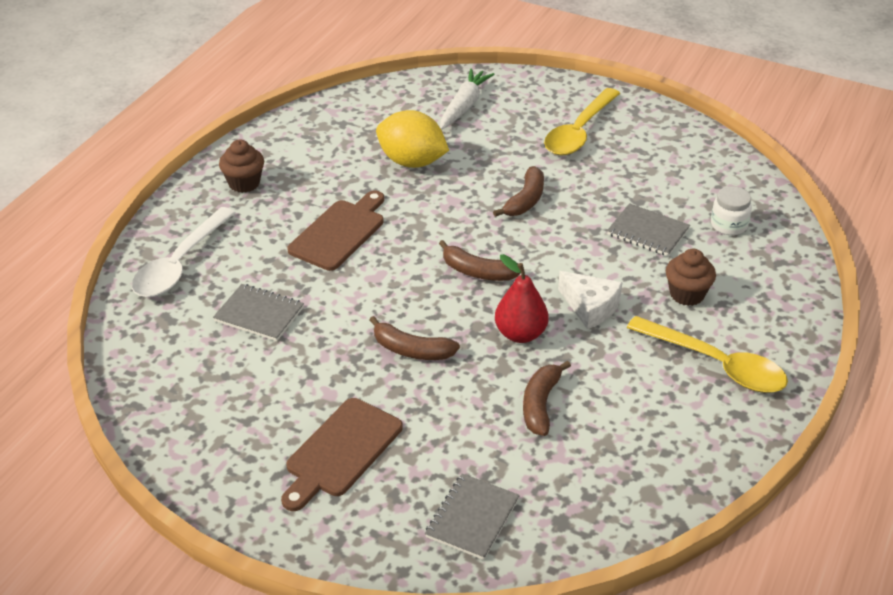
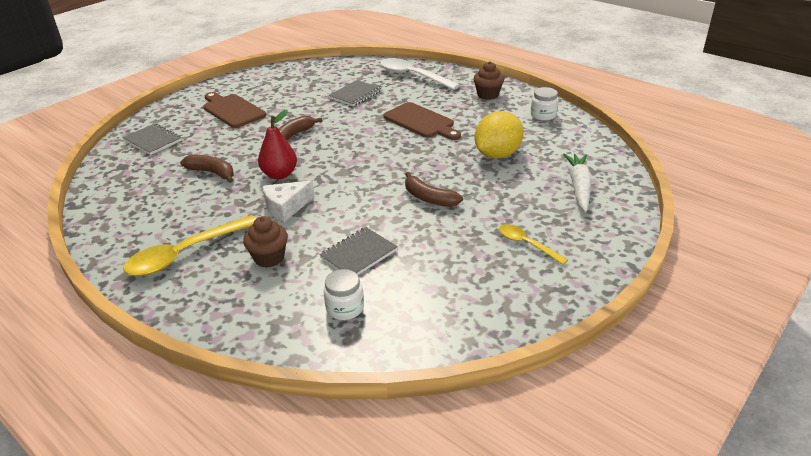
camera: 105 degrees right, 5 degrees down
brown banana [439,240,520,281] -> none
white carrot [440,68,495,130] -> white carrot turned 120 degrees counterclockwise [563,154,592,212]
yellow spoon [544,88,620,156] -> yellow spoon [499,224,568,265], size x0.56
none -> white jar [531,87,558,121]

